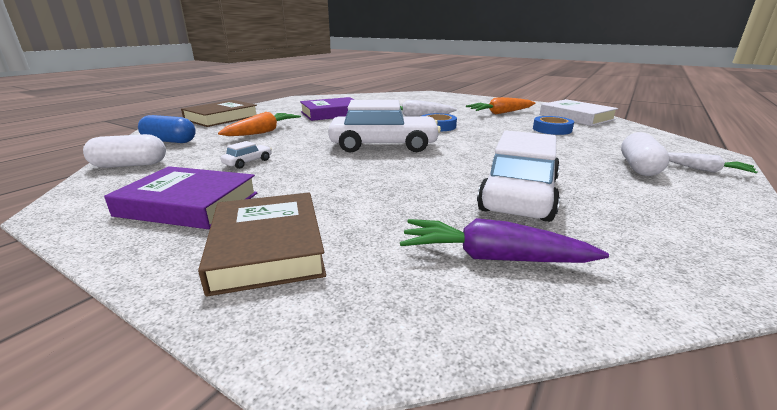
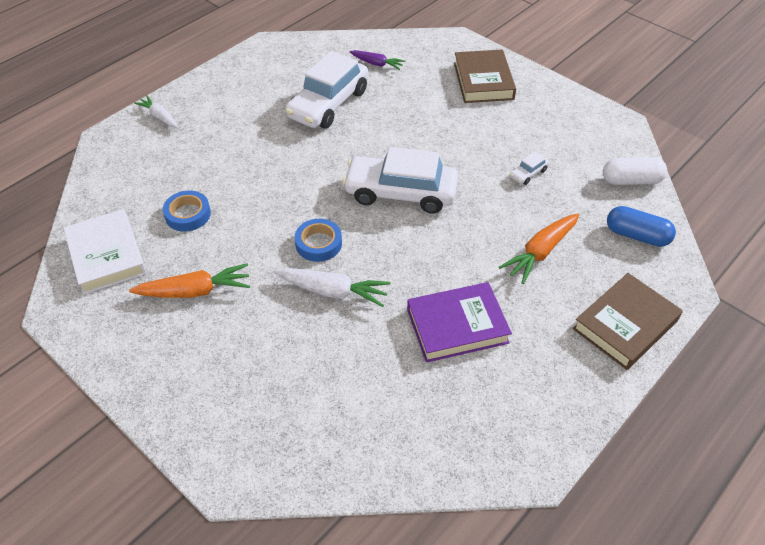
camera: 170 degrees left, 25 degrees up
purple book [104,166,257,229] -> none
purple carrot [400,218,609,263] -> purple carrot [350,50,405,70], size x0.65
white capsule [621,132,669,176] -> none

